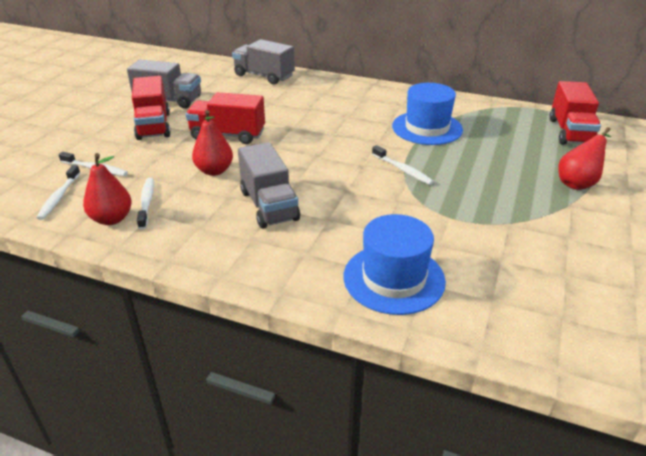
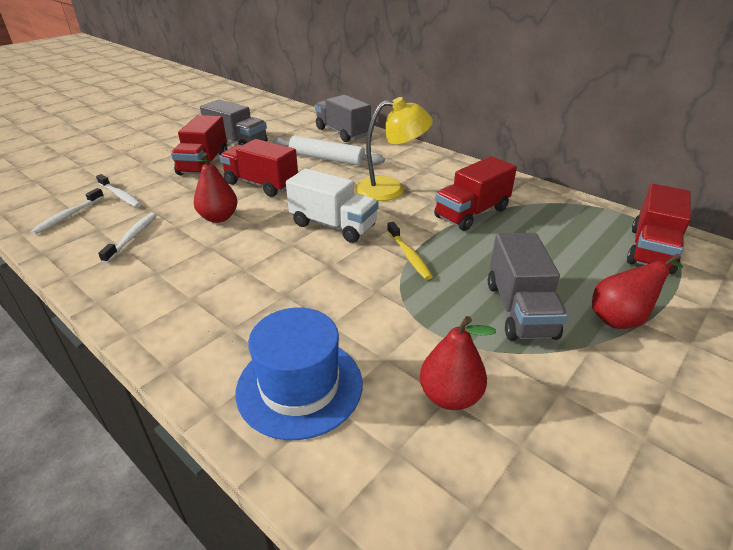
camera: 20 degrees right, 0 degrees up
red pear [83,153,132,225] -> red pear moved to [420,316,496,410]
grey truck [238,142,300,228] -> grey truck moved to [488,233,568,341]
white toothbrush [372,145,434,185] -> yellow toothbrush [387,222,433,280]
blue hat [392,83,463,145] -> red truck [434,156,517,231]
none -> white rolling pin [272,136,385,166]
none -> white truck [286,168,379,243]
none -> yellow lamp [355,97,433,201]

